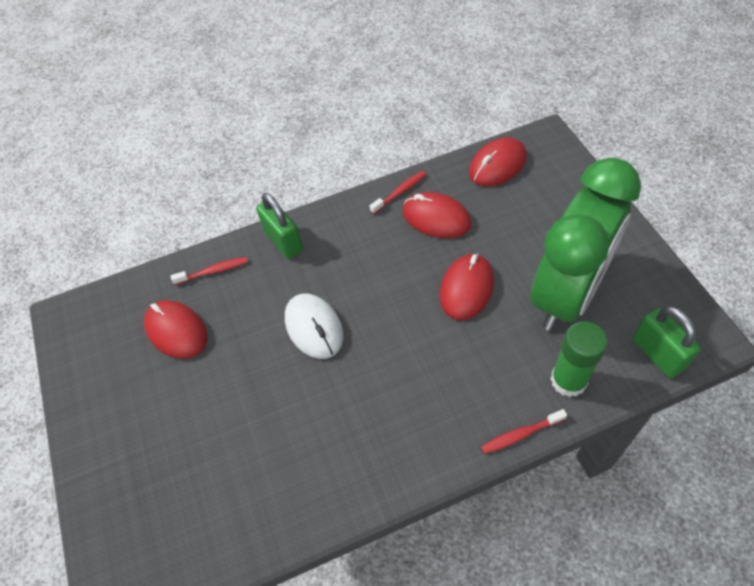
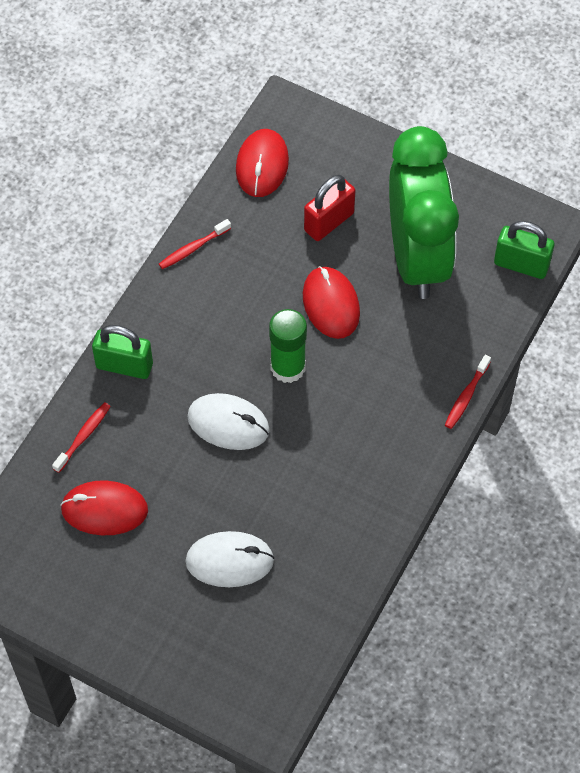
camera: 45 degrees left, 5 degrees up
red toothbrush [370,171,427,214] -> red toothbrush turned 135 degrees counterclockwise [159,219,231,269]
red mouse [403,192,471,238] -> none
green glue stick [551,321,608,397] -> green glue stick moved to [269,309,307,383]
none -> white mouse [185,531,274,587]
none -> red padlock [304,175,355,241]

